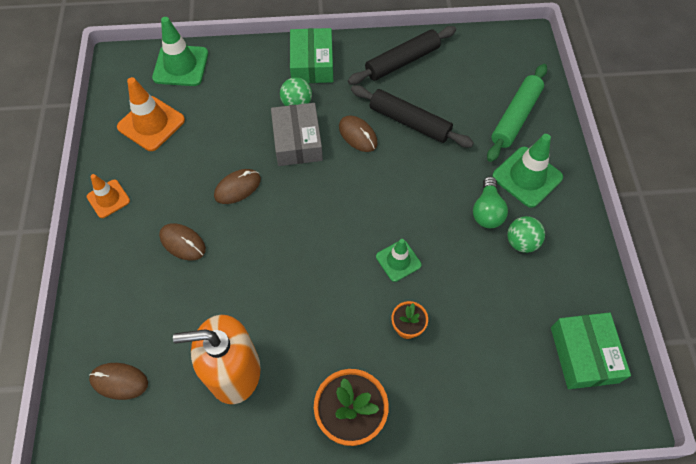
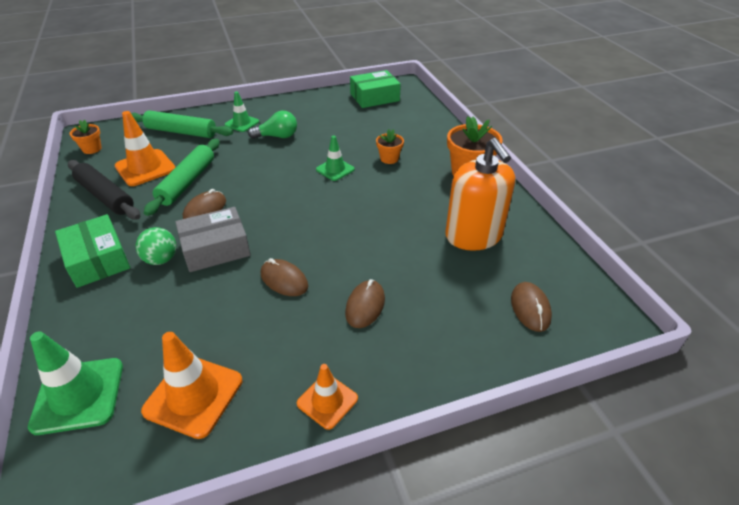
camera: 105 degrees left, 20 degrees down
green box [290,28,333,83] -> green box turned 75 degrees clockwise [55,214,130,288]
black rolling pin [351,85,474,148] -> green rolling pin [144,139,220,216]
green traffic cone [492,134,563,208] -> green traffic cone [225,91,259,132], size x0.62
green ball [507,216,545,253] -> none
none -> orange flower pot [70,120,102,154]
none -> orange traffic cone [115,111,175,186]

